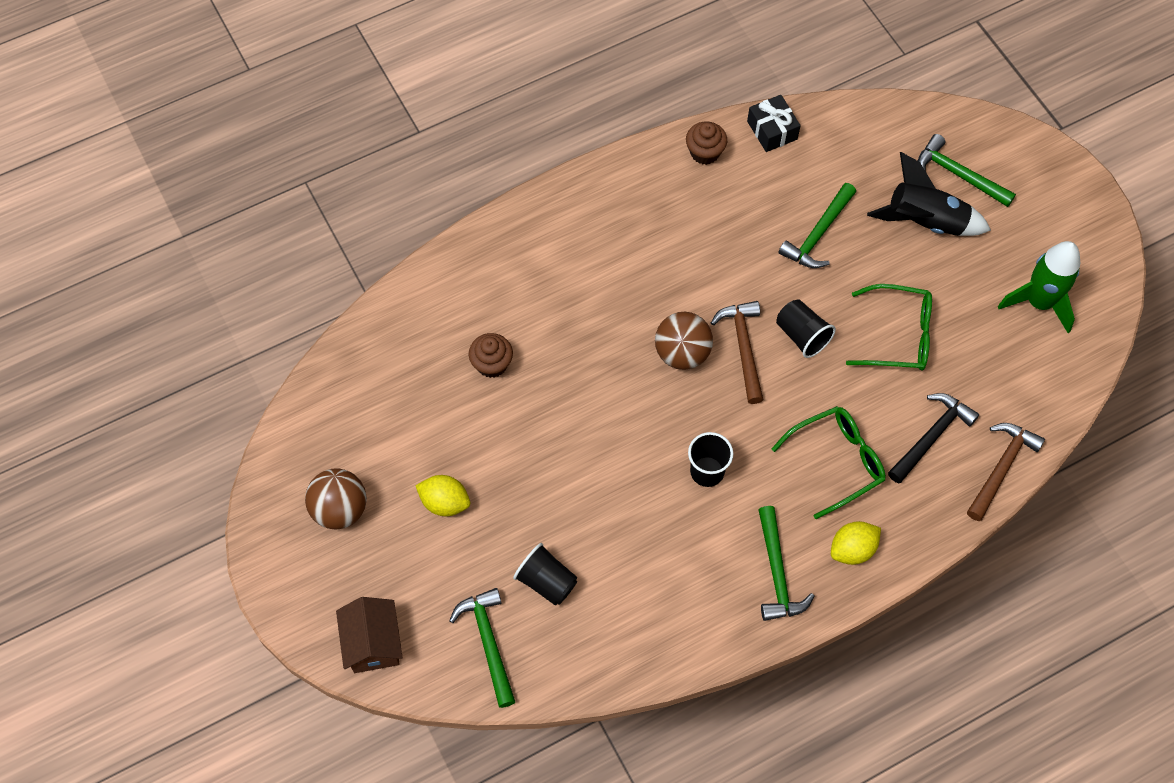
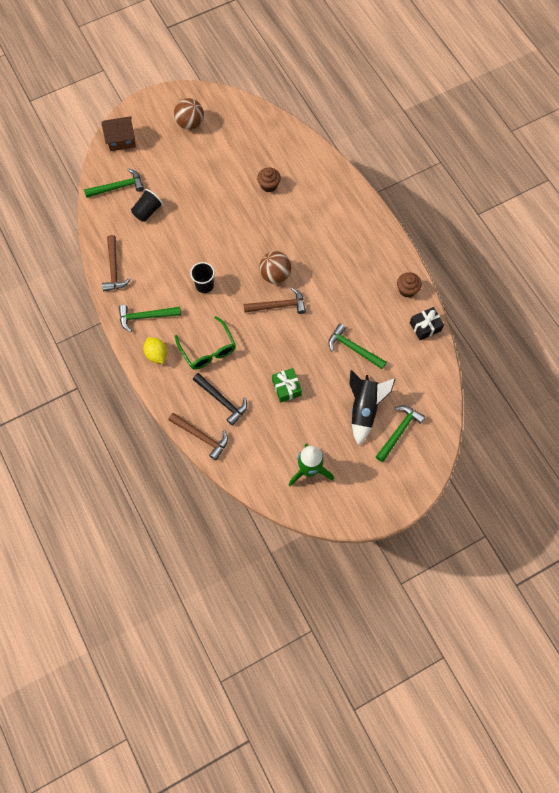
camera: 90 degrees right, 5 degrees up
yellow lemon [415,475,470,516] -> none
black cup [776,299,836,358] -> none
green glasses [846,284,932,371] -> green gift [272,368,302,403]
none -> brown hammer [102,235,131,291]

